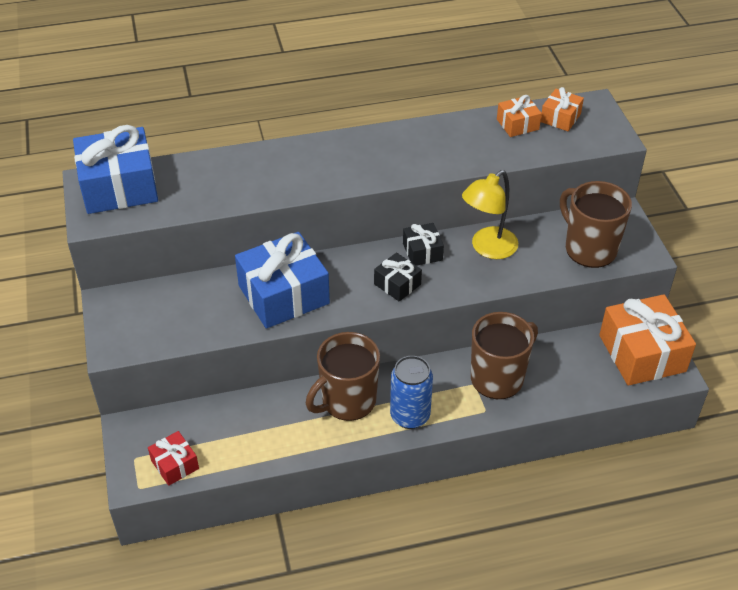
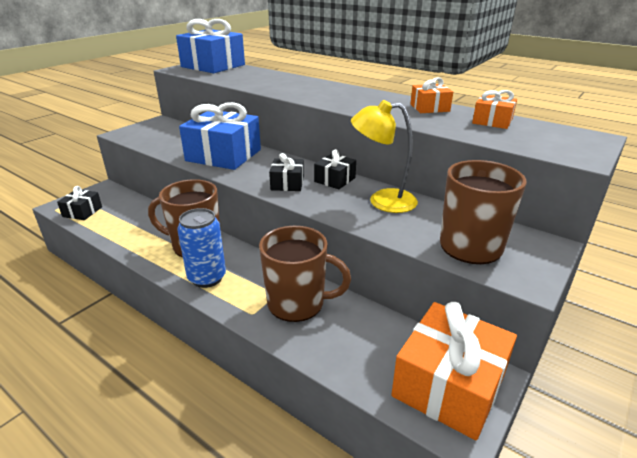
camera: 50 degrees right, 15 degrees down
red gift [148,431,199,486] -> black gift [57,186,102,220]
orange gift [541,87,584,131] -> orange gift moved to [410,77,453,113]

